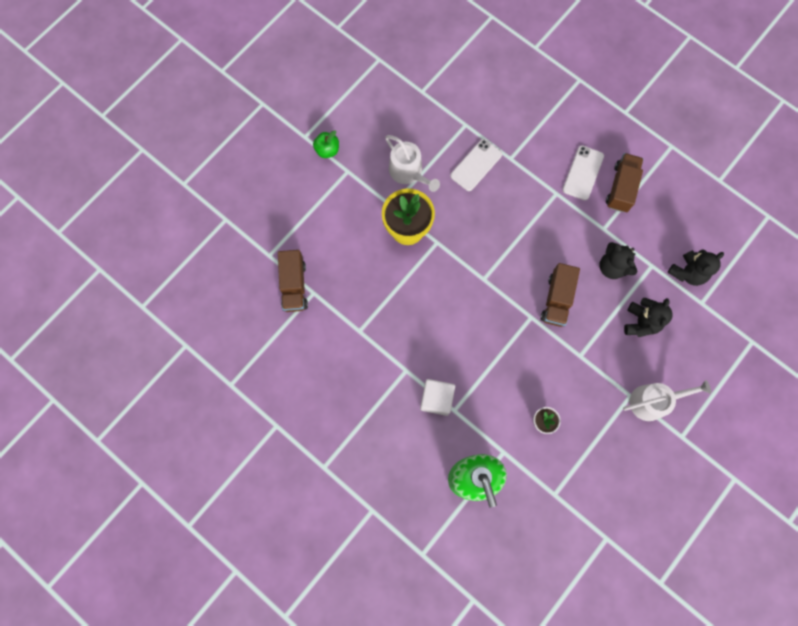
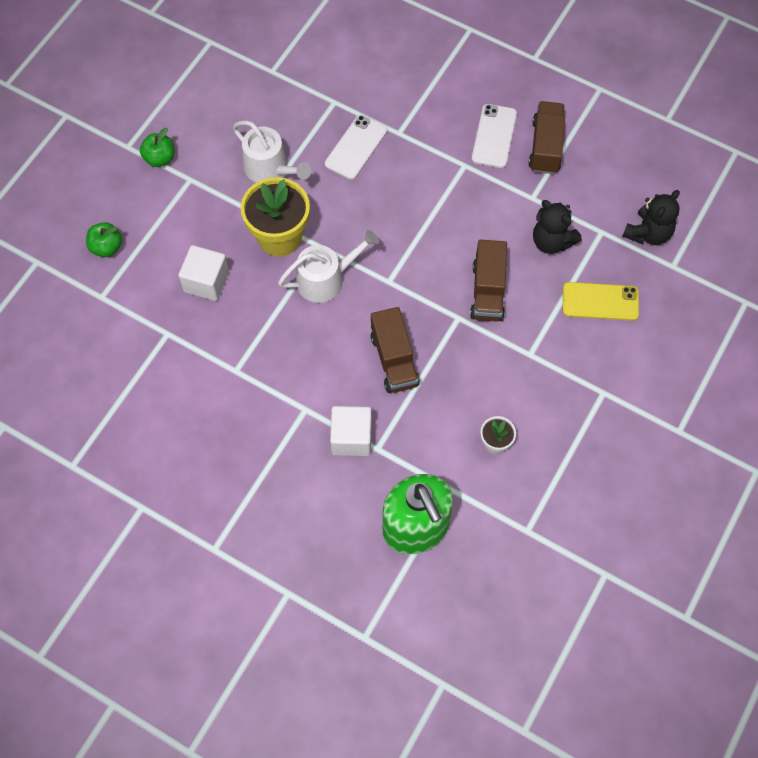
camera: 10 degrees left, 10 degrees down
brown truck [278,250,308,312] -> brown truck moved to [371,307,420,393]
white watering can [623,380,711,421] -> white watering can moved to [278,230,379,303]
black teddy bear [624,297,673,337] -> yellow phone [563,282,639,321]
none -> green apple [86,222,122,257]
none -> white cube [178,245,229,301]

